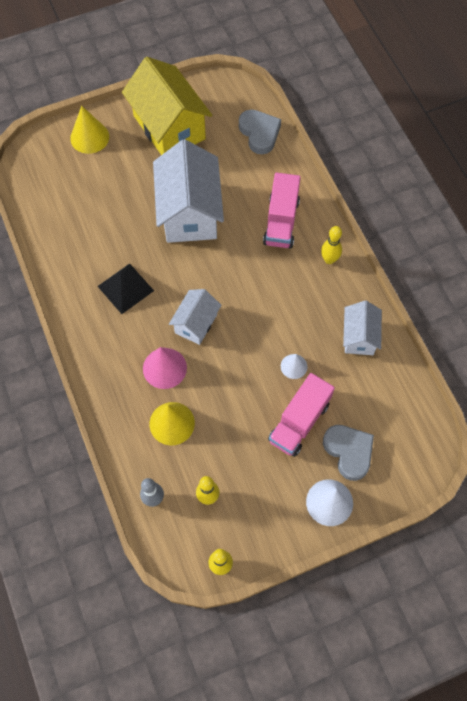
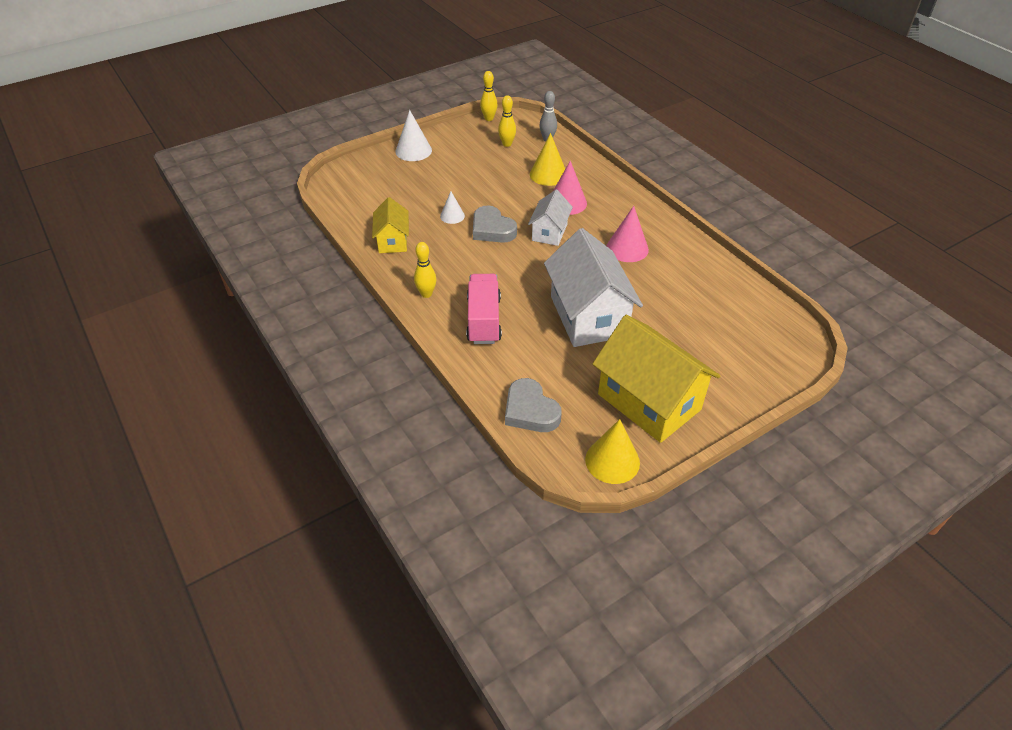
camera: 170 degrees right, 20 degrees down
yellow cone [70,106,109,154] -> yellow cone moved to [585,419,640,484]
black pyramid [98,263,154,314] -> pink cone [607,206,649,262]
pink truck [268,373,335,457] -> none
grey heart [323,425,374,481] -> grey heart moved to [473,205,517,243]
white house [343,300,382,355] -> yellow house [372,197,409,253]

